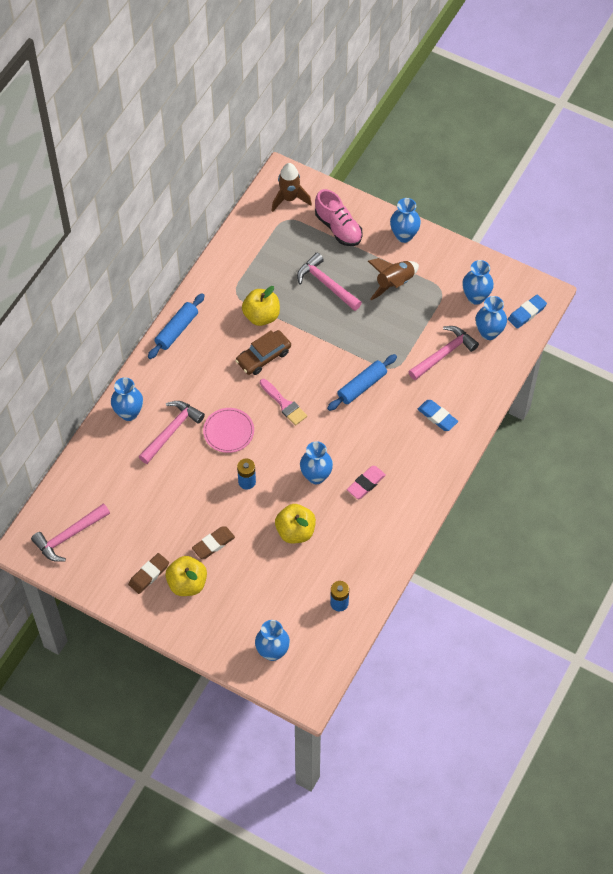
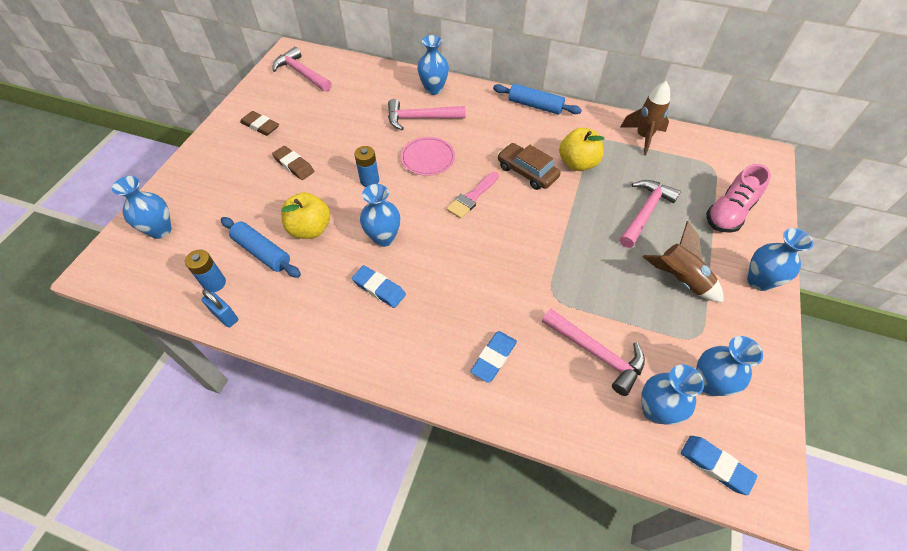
camera: 80 degrees right, 5 degrees down
pink hammer [138,401,205,464] -> pink hammer turned 150 degrees clockwise [388,99,466,130]
yellow apple [165,556,207,596] -> none
brown rocket [272,163,312,212] -> brown rocket moved to [621,81,670,155]
blue rolling pin [327,354,397,411] -> blue rolling pin moved to [221,217,301,278]
pink eraser [347,466,386,499] -> blue eraser [352,265,406,308]
none -> blue padlock [202,289,238,328]

